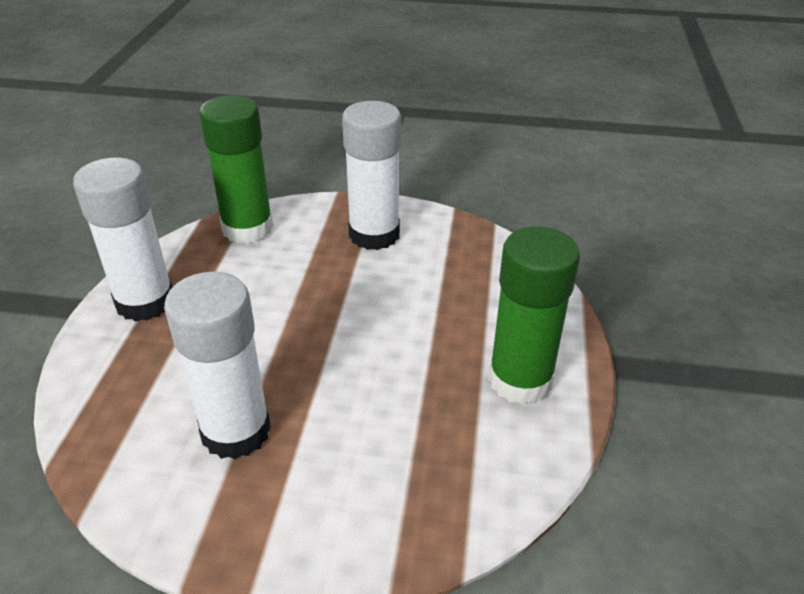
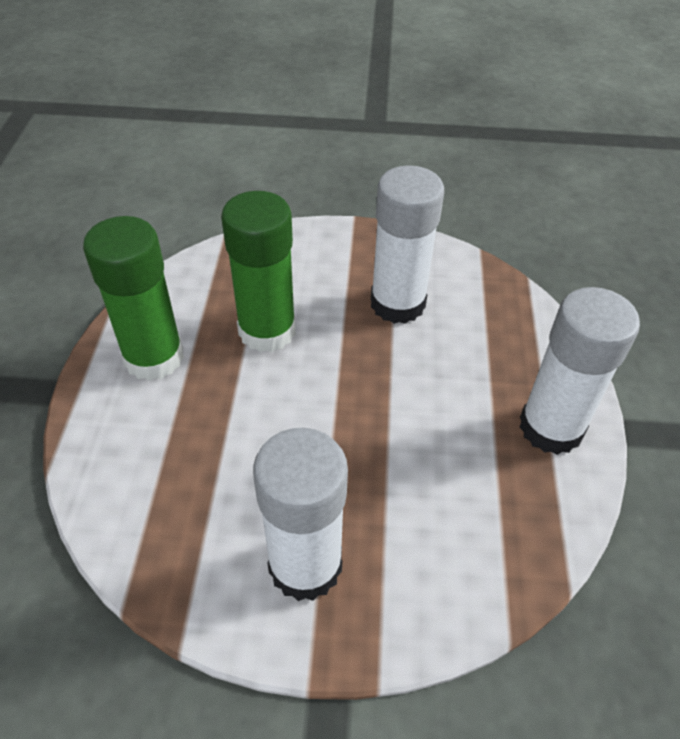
camera: 175 degrees right, 10 degrees up
green glue stick [199,95,273,244] -> green glue stick moved to [221,191,296,352]

